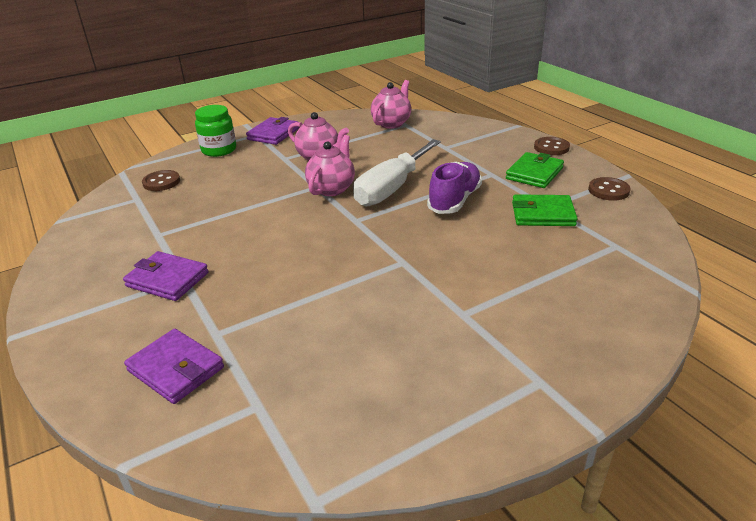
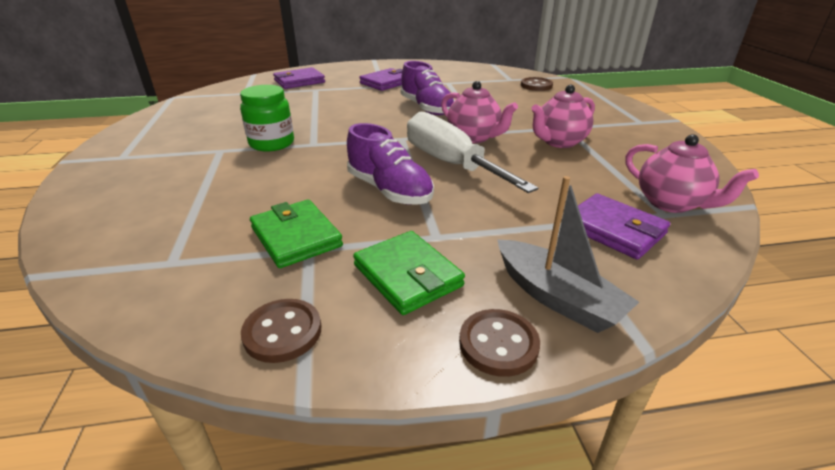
camera: 110 degrees right, 0 degrees up
green jar [195,105,236,157] -> green jar moved to [240,85,294,152]
purple wallet [246,117,299,145] -> purple wallet moved to [578,194,670,260]
green wallet [512,194,578,226] -> green wallet turned 60 degrees counterclockwise [250,200,343,268]
none -> purple shoe [401,61,455,115]
none -> grey boat [497,176,639,333]

